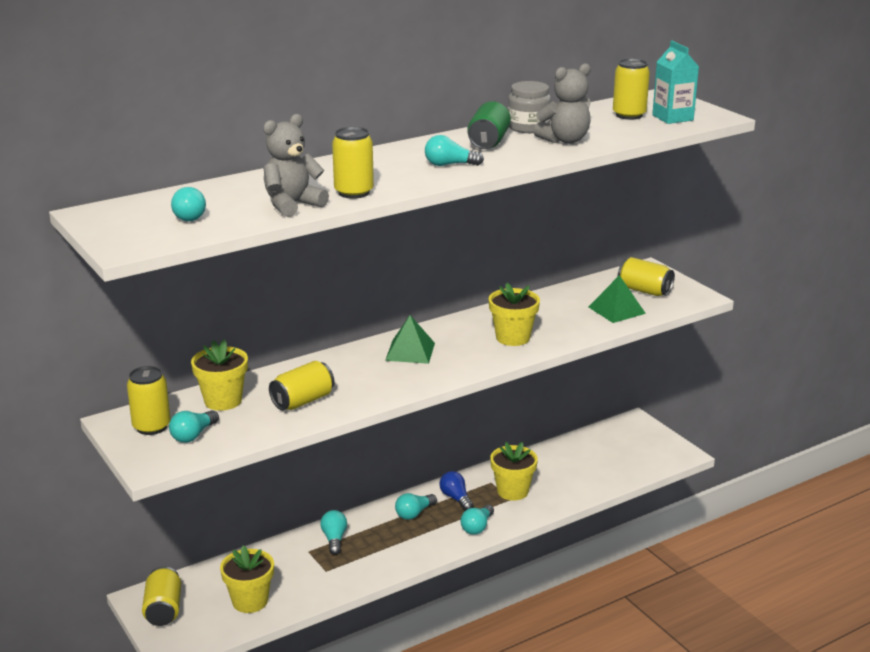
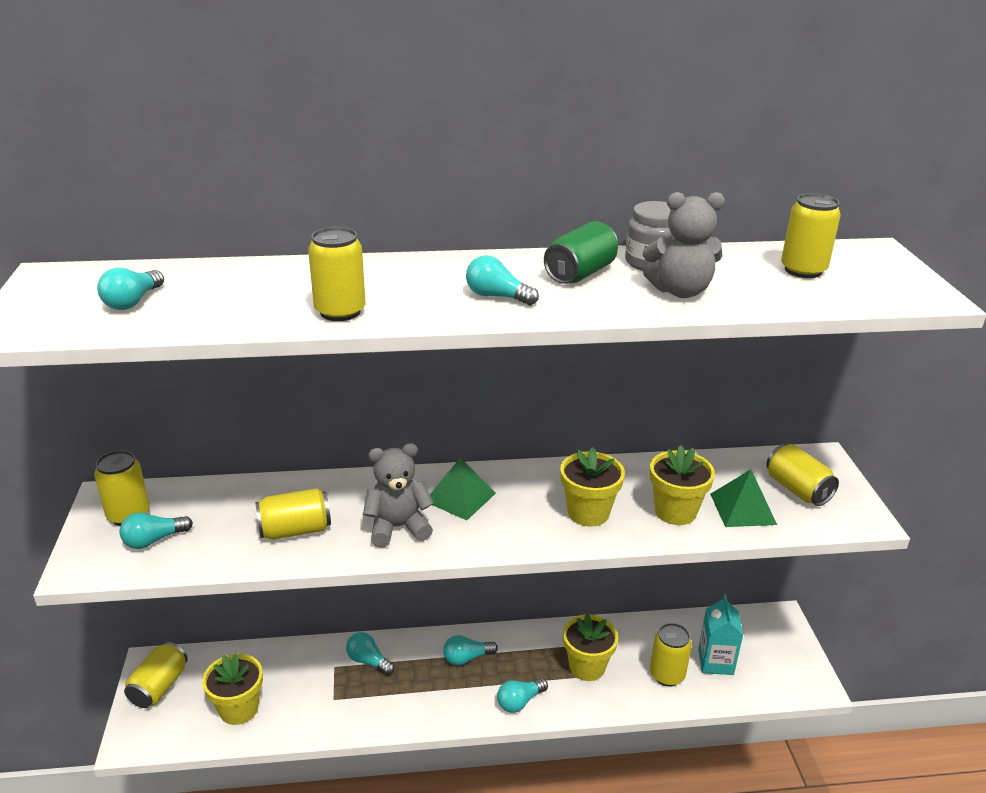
camera: 25 degrees right, 5 degrees up
yellow flower pot [191,339,248,411] -> yellow flower pot moved to [650,445,715,525]
grey teddy bear [263,114,329,217] -> grey teddy bear moved to [363,443,434,547]
turquoise light bulb [320,510,347,555] -> turquoise light bulb turned 75 degrees counterclockwise [346,632,394,676]
blue light bulb [440,471,473,511] -> none
turquoise carton [652,41,699,124] -> turquoise carton moved to [698,594,743,675]
none -> yellow can [650,623,692,686]

